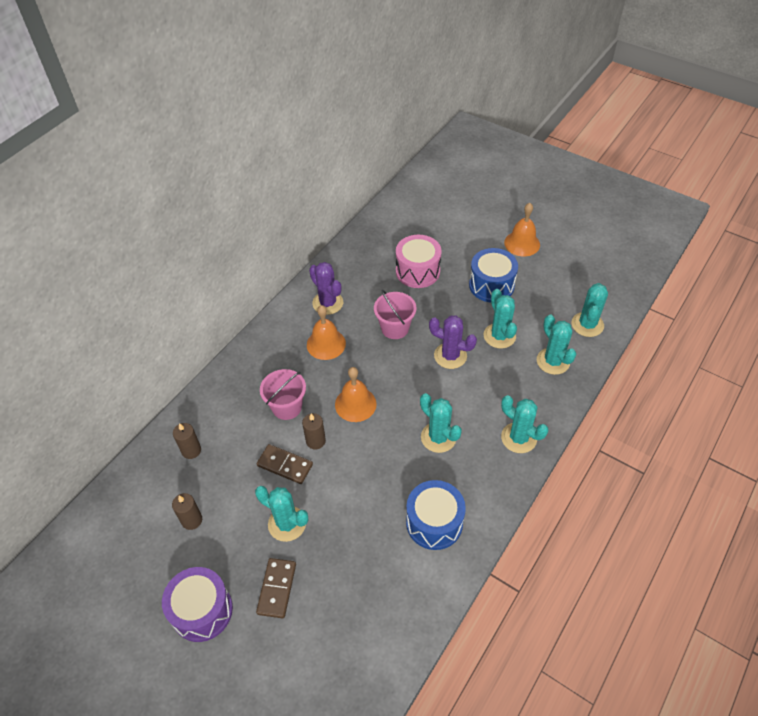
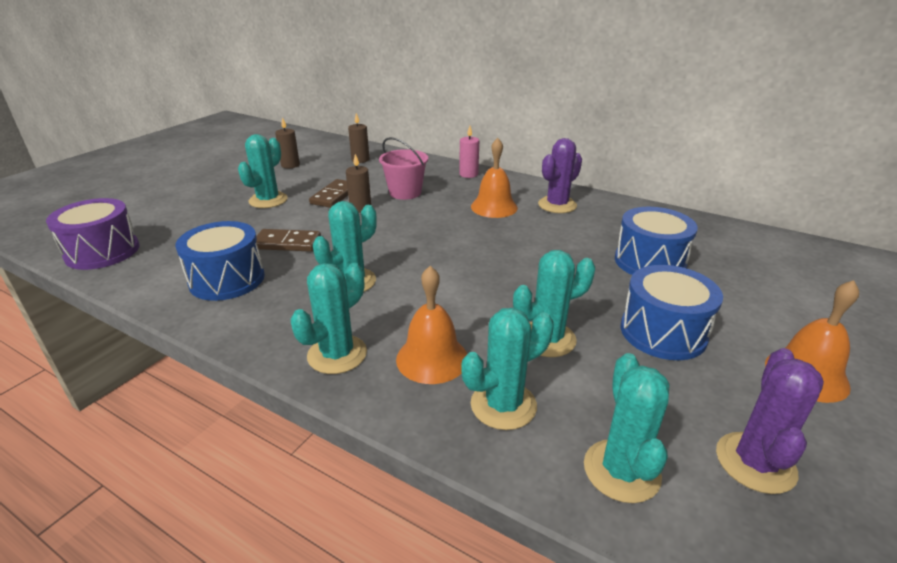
camera: 85 degrees right, 20 degrees down
purple drum [162,567,233,642] -> purple drum moved to [46,198,139,270]
brown domino [256,558,296,618] -> brown domino moved to [256,229,321,252]
orange bell [335,367,377,422] -> orange bell moved to [396,266,467,384]
pink bucket [374,290,416,339] -> none
pink drum [396,235,442,288] -> blue drum [615,207,698,275]
purple cactus [429,315,477,369] -> purple cactus moved to [716,348,824,494]
turquoise cactus [572,283,608,337] -> turquoise cactus turned 75 degrees clockwise [584,353,669,503]
none -> pink candle [459,126,479,178]

